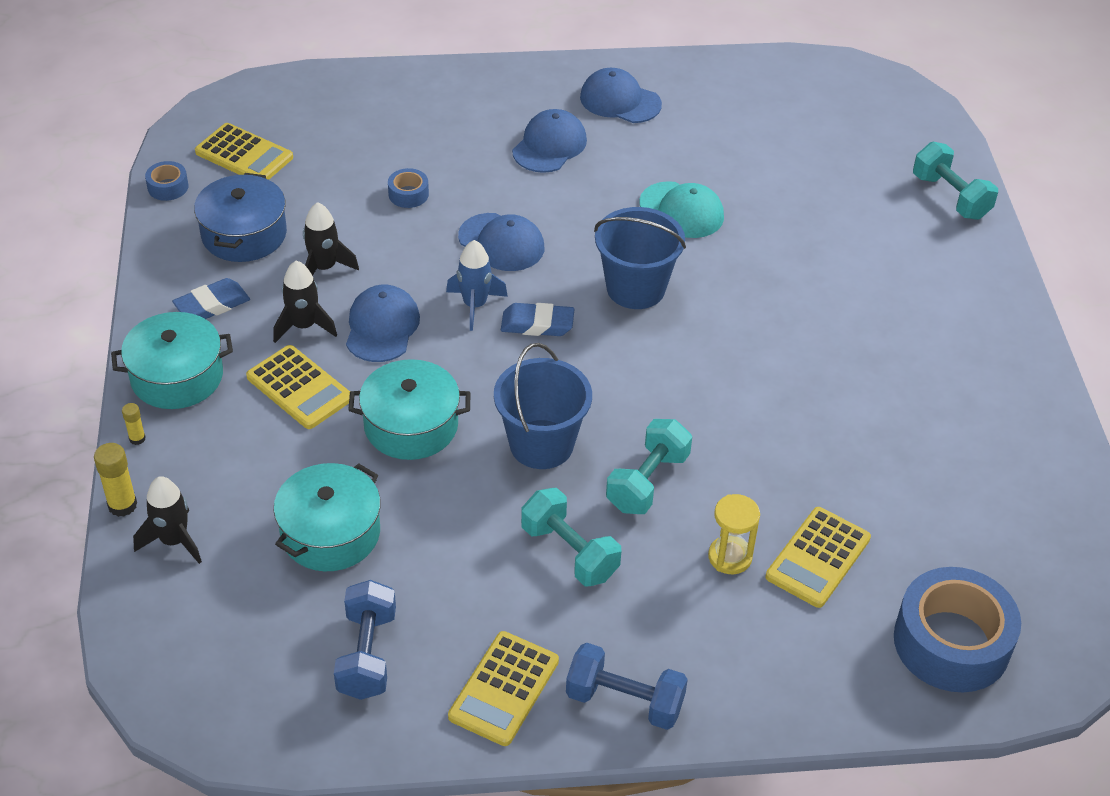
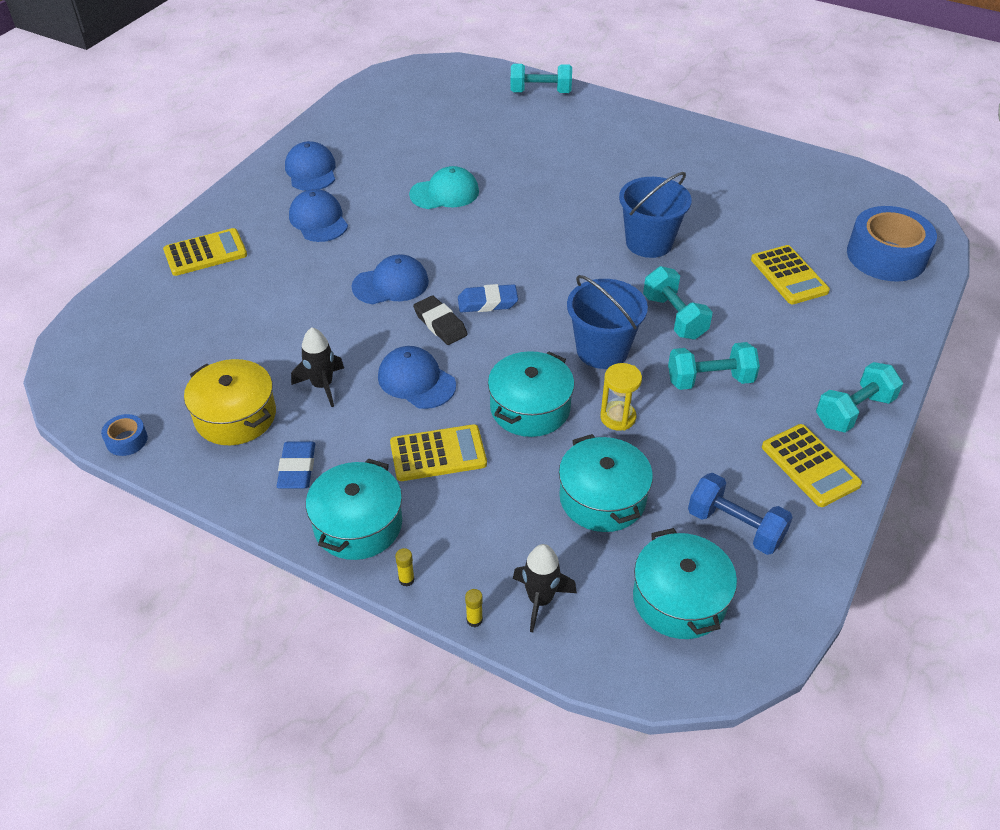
camera: 55 degrees left, 0 degrees up
yellow glue stick [94,443,137,517] -> yellow glue stick [465,589,483,627], size x0.58
blue pot [194,173,287,262] -> yellow pot [184,359,276,445]
yellow calculator [195,123,293,180] -> yellow calculator moved to [163,228,247,276]
black rocket [273,261,337,343] -> none
blue tape [388,168,429,208] -> none
blue rocket [446,240,508,331] -> black eraser [413,295,468,345]
blue eraser [501,303,574,336] -> blue eraser turned 45 degrees clockwise [458,284,518,312]
blue dumbbell [566,643,688,730] -> turquoise dumbbell [816,362,903,433]
blue cap [580,68,662,123] -> blue cap turned 105 degrees clockwise [285,141,336,191]
blue bucket [594,207,686,309] -> blue bucket moved to [619,172,692,258]
yellow hourglass [708,494,760,574] -> yellow hourglass moved to [600,363,642,431]
none -> turquoise pot [633,528,737,639]

